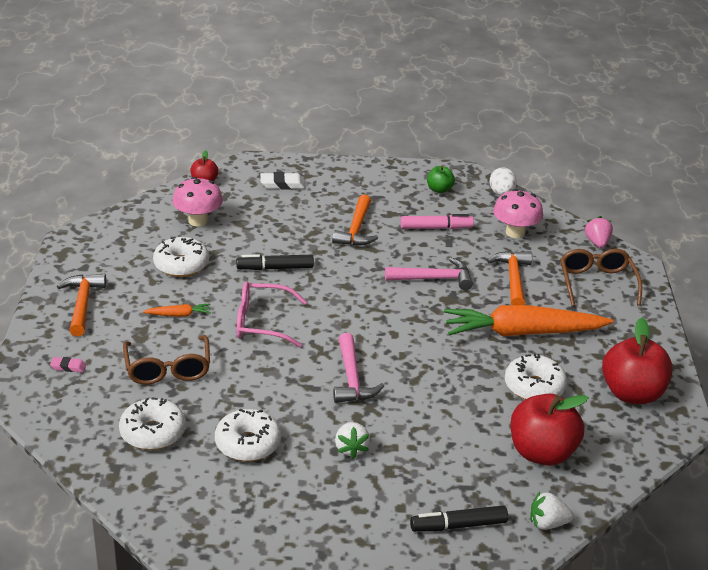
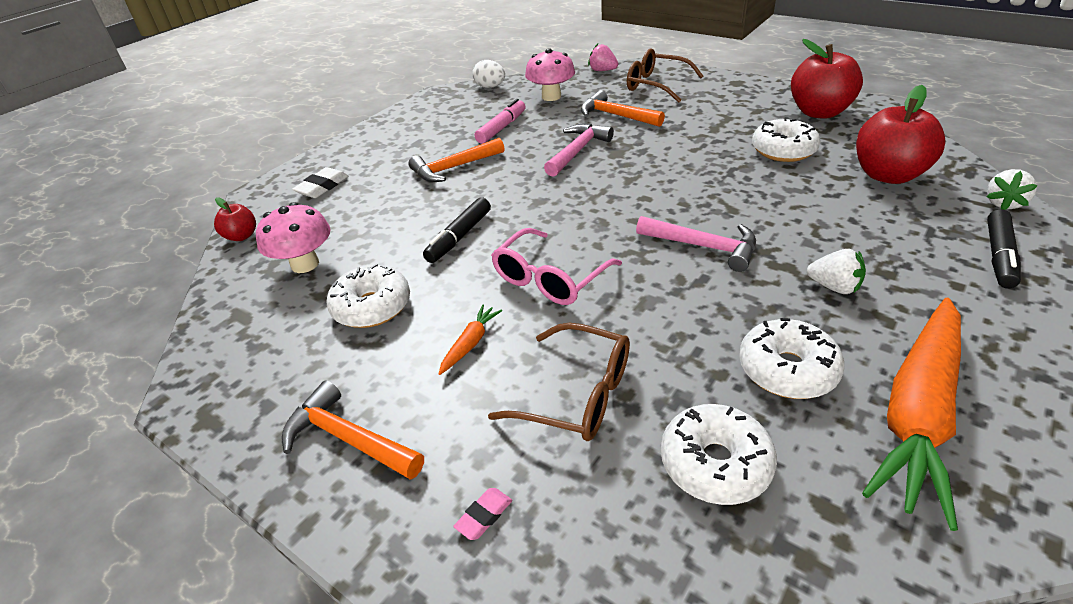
camera: 50 degrees left, 5 degrees up
orange hammer [332,194,378,246] -> orange hammer turned 105 degrees clockwise [408,138,504,182]
green apple [427,166,455,193] -> none
orange carrot [444,305,613,336] -> orange carrot moved to [862,298,961,531]

